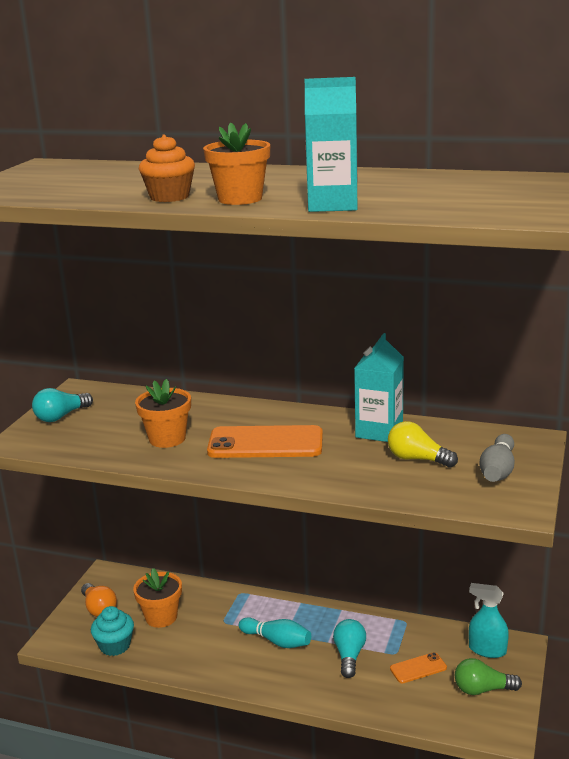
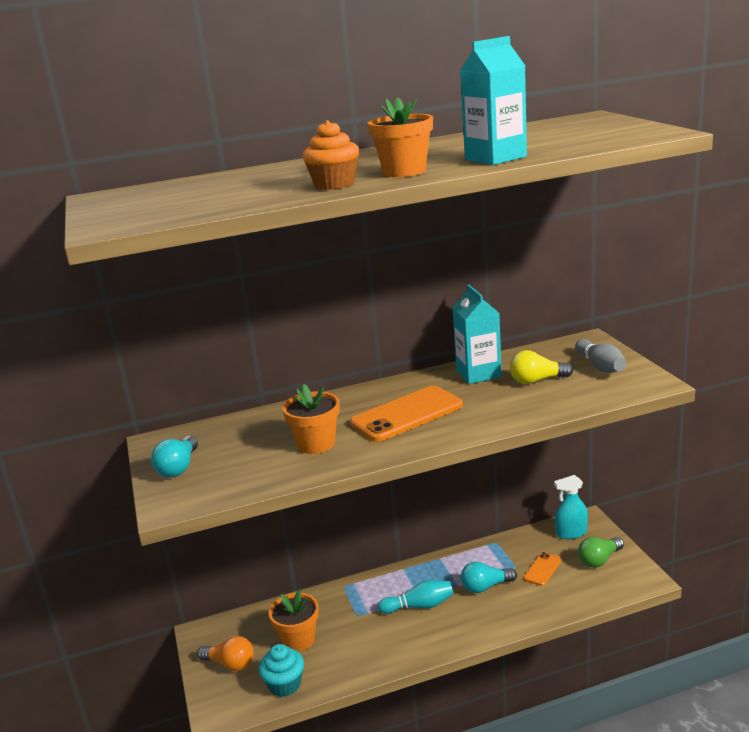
camera: 35 degrees left, 0 degrees up
turquoise light bulb [333,619,366,678] -> turquoise light bulb turned 75 degrees counterclockwise [461,562,517,593]

